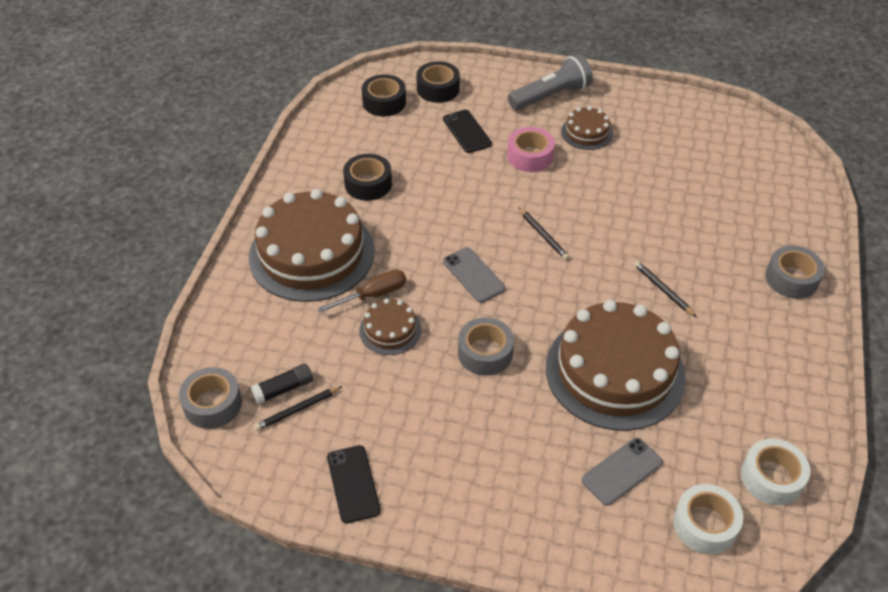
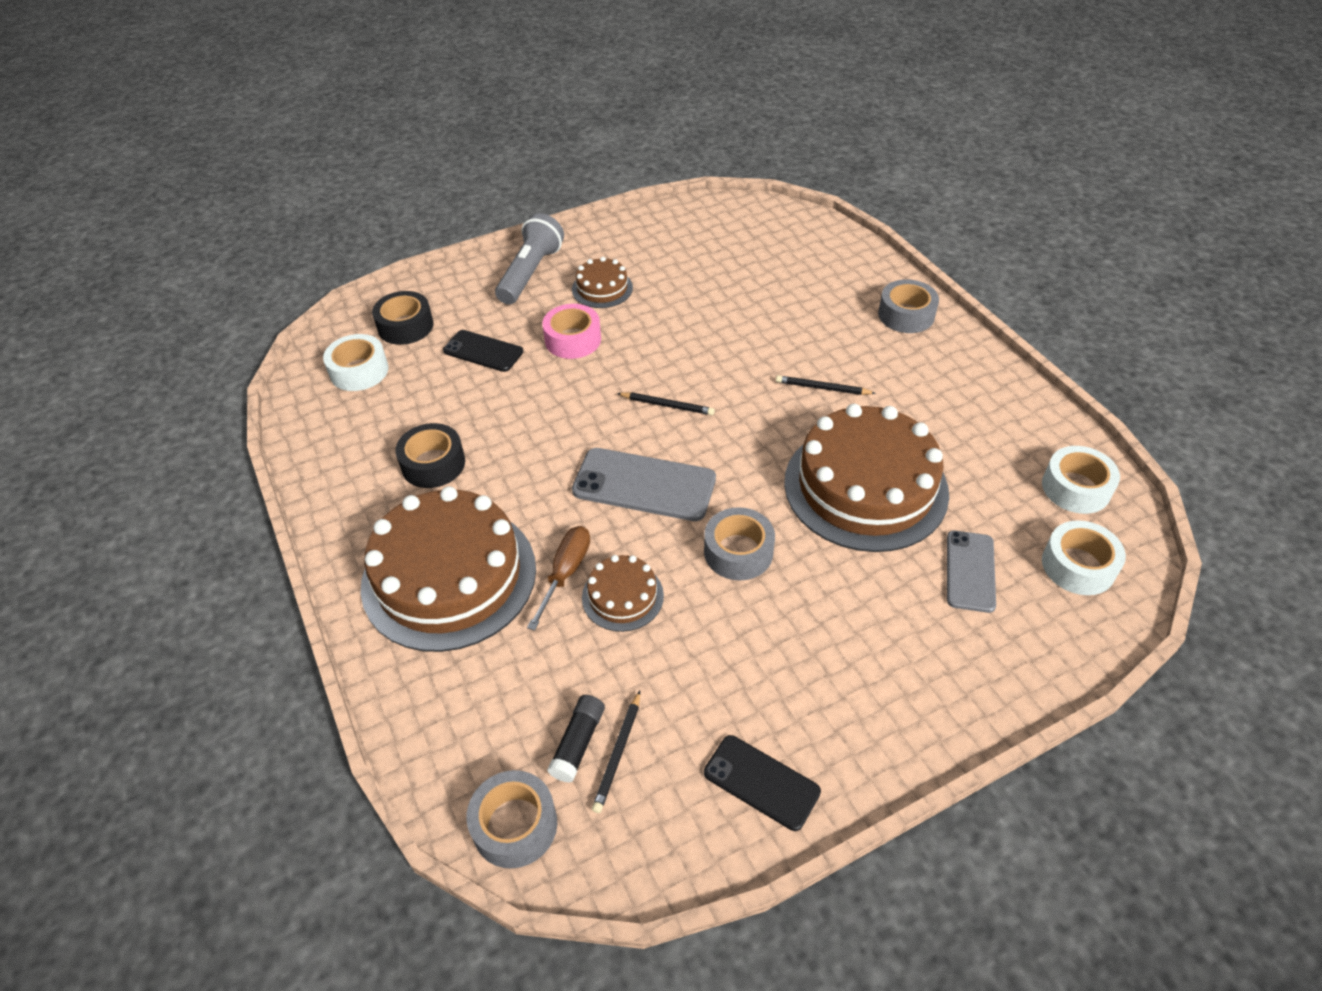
camera: 40 degrees left, 0 degrees up
black tape [362,74,406,116] -> white tape [323,334,389,391]
grey phone [443,247,505,303] -> grey phone [572,448,716,521], size x1.57

